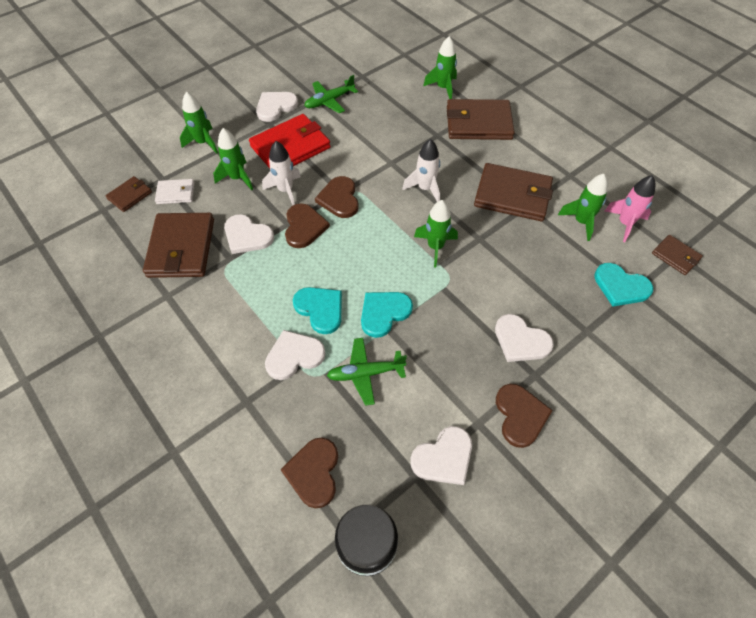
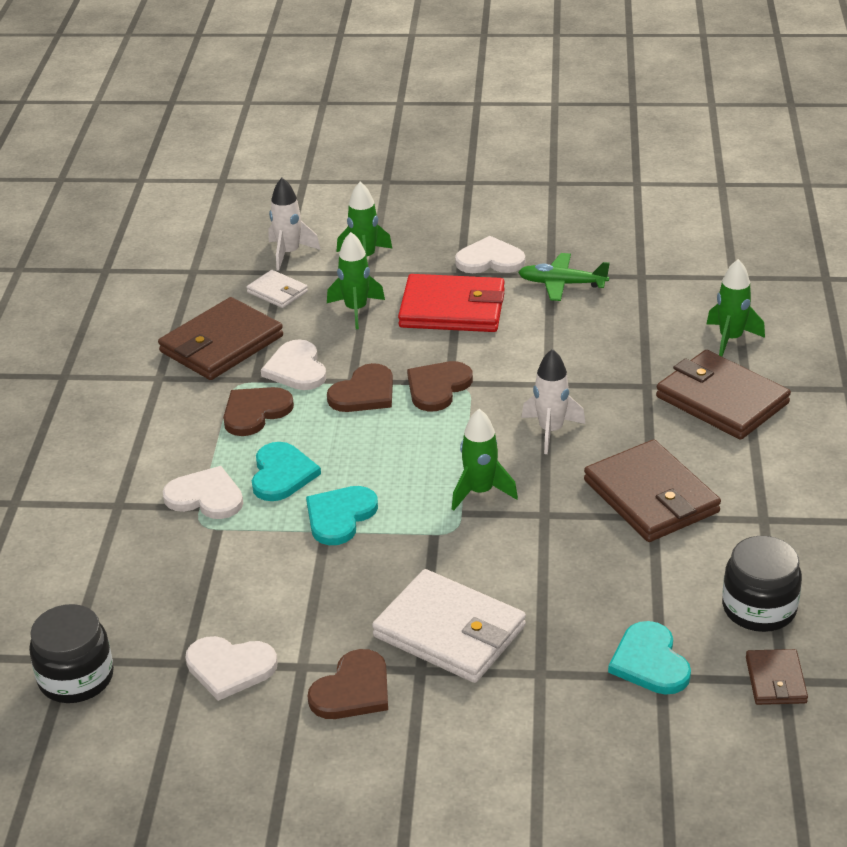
camera: 45 degrees right, 20 degrees down
brown wallet [105,176,152,212] -> none
white rocket [262,141,301,205] -> white rocket moved to [269,178,321,271]
brown heart [280,437,338,508] -> brown heart moved to [223,387,294,436]
green plane [327,338,407,406] -> none
turquoise heart [361,292,413,338] -> turquoise heart turned 60 degrees counterclockwise [306,486,378,545]
white heart [495,314,554,362] -> white wallet [372,569,526,683]
green rocket [558,174,608,241] -> none
pink rocket [605,175,656,242] -> black jar [722,536,802,632]

